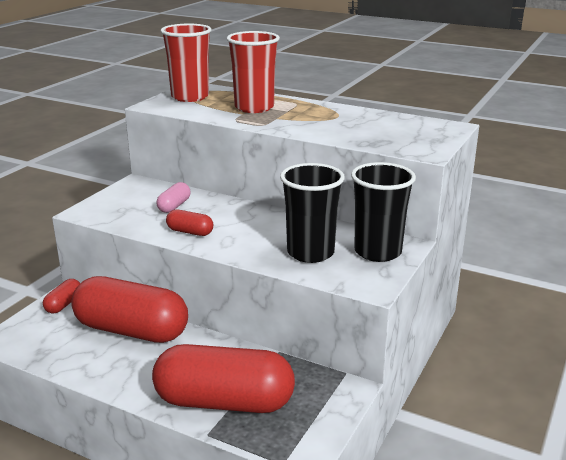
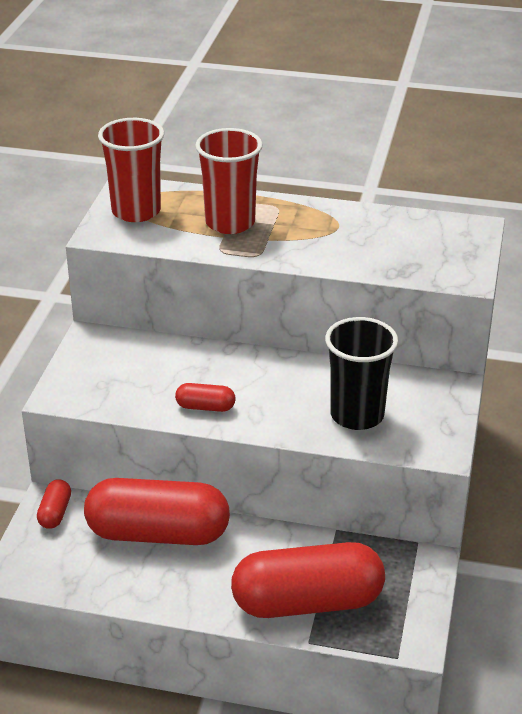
camera: 15 degrees left, 10 degrees up
pink capsule [156,182,191,213] -> none
black cup [351,162,416,262] -> none

